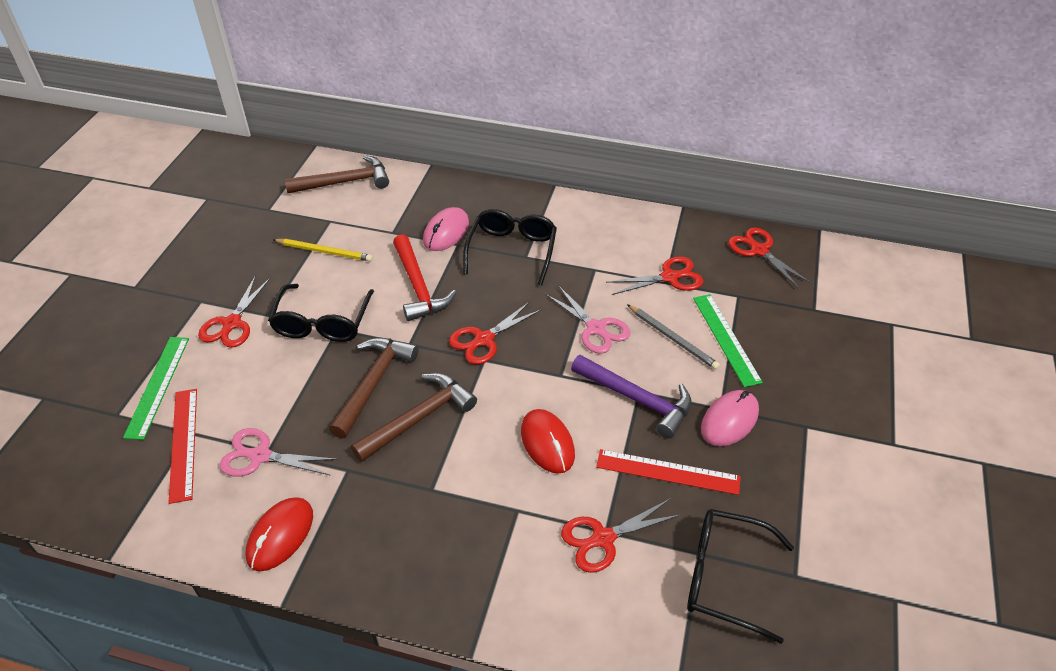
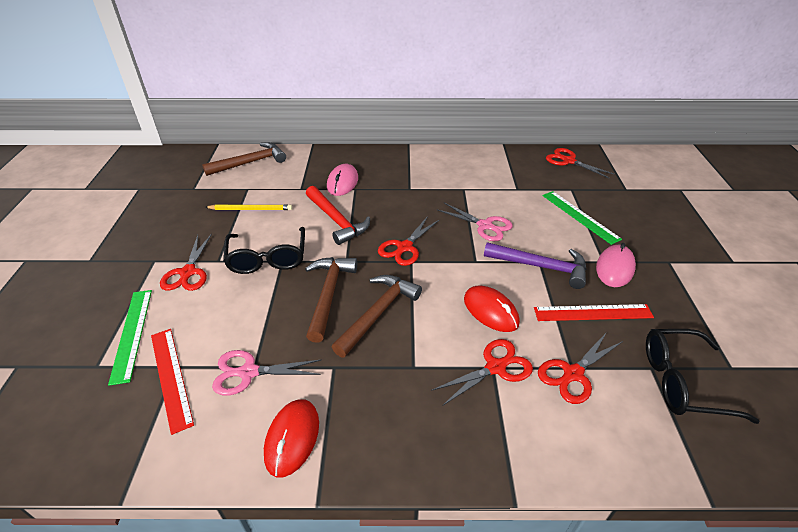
camera: 15 degrees left, 5 degrees down
black glasses [463,209,557,285] -> none
red scissors [606,256,703,295] -> red scissors moved to [431,339,533,406]
grey pencil [627,304,720,370] -> none

